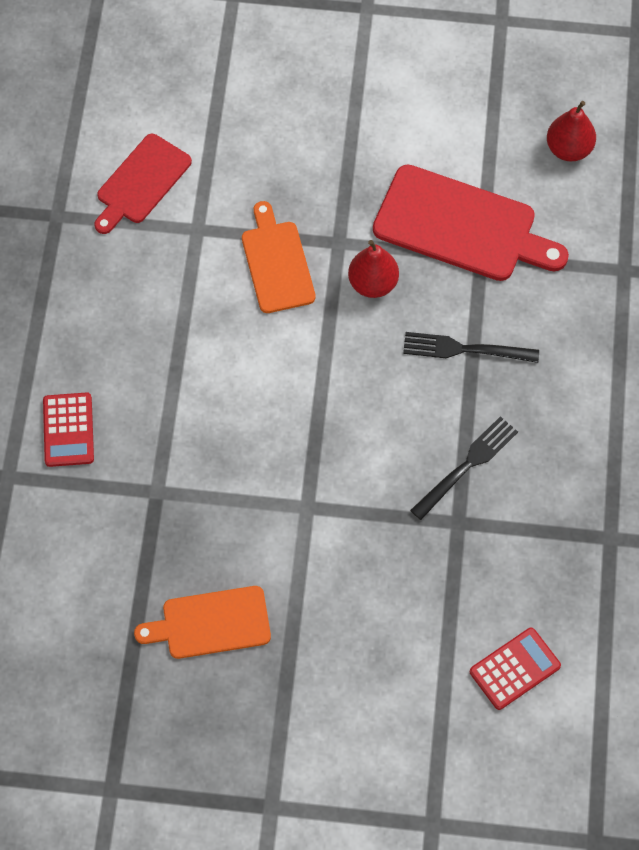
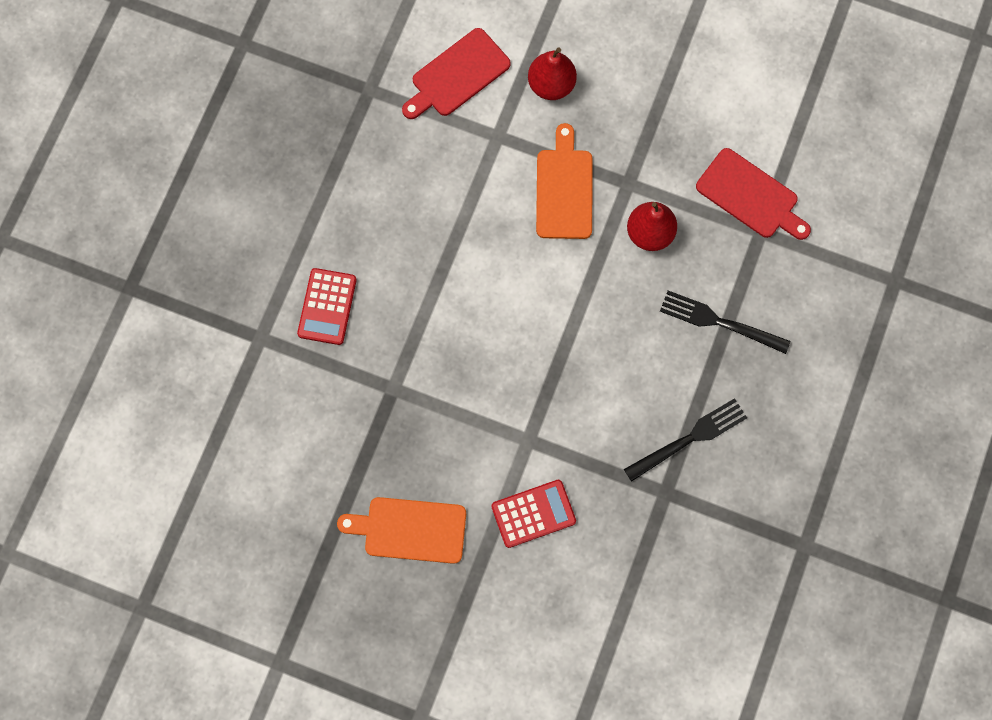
camera: 15 degrees right, 10 degrees up
red cutting board [373,164,569,281] -> red cutting board [696,148,811,240], size x0.63
red calculator [470,628,561,710] -> red calculator moved to [491,480,576,548]
red pear [547,101,596,162] -> red pear moved to [528,47,577,100]

